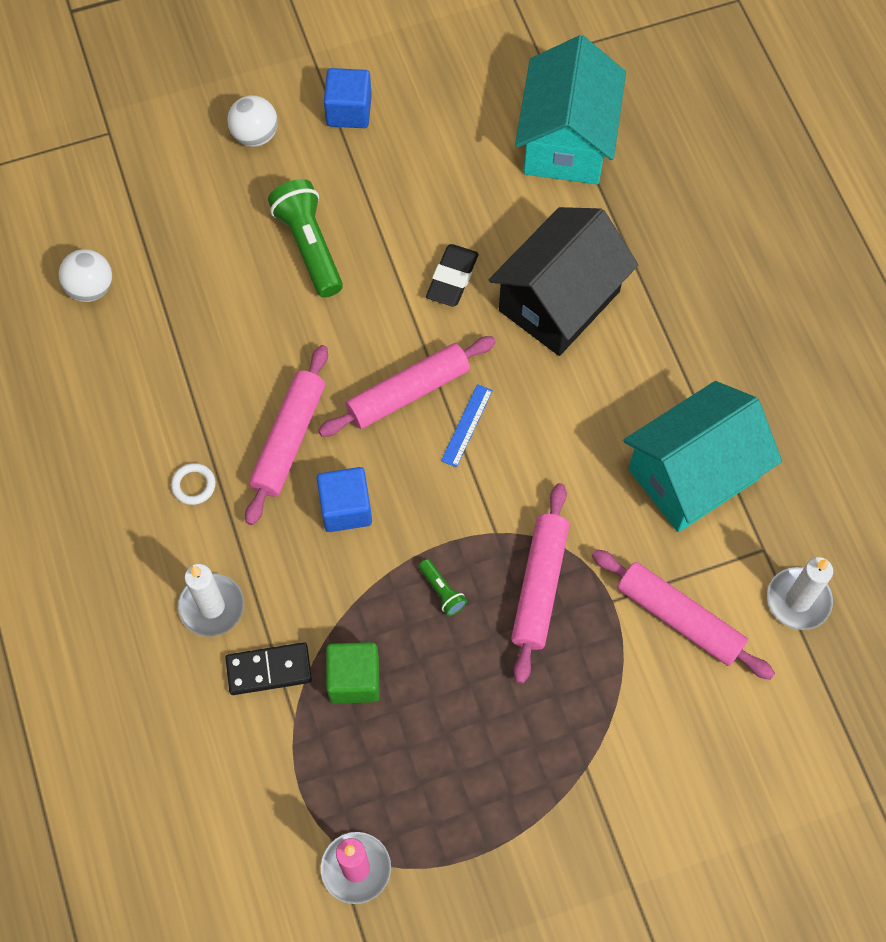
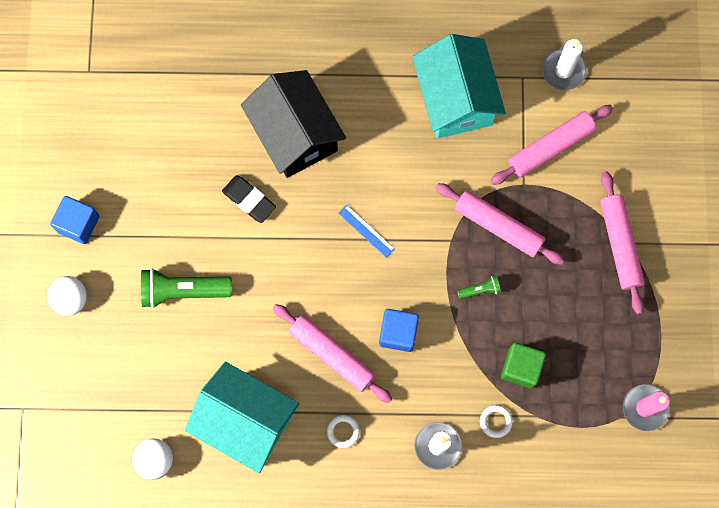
camera: 70 degrees left, 10 degrees up
black domino [225,642,312,695] -> white ring [480,405,513,438]
pink rolling pin [318,336,496,437] -> pink rolling pin moved to [600,171,645,314]
turquoise house [515,35,626,184] -> turquoise house moved to [185,362,299,473]

